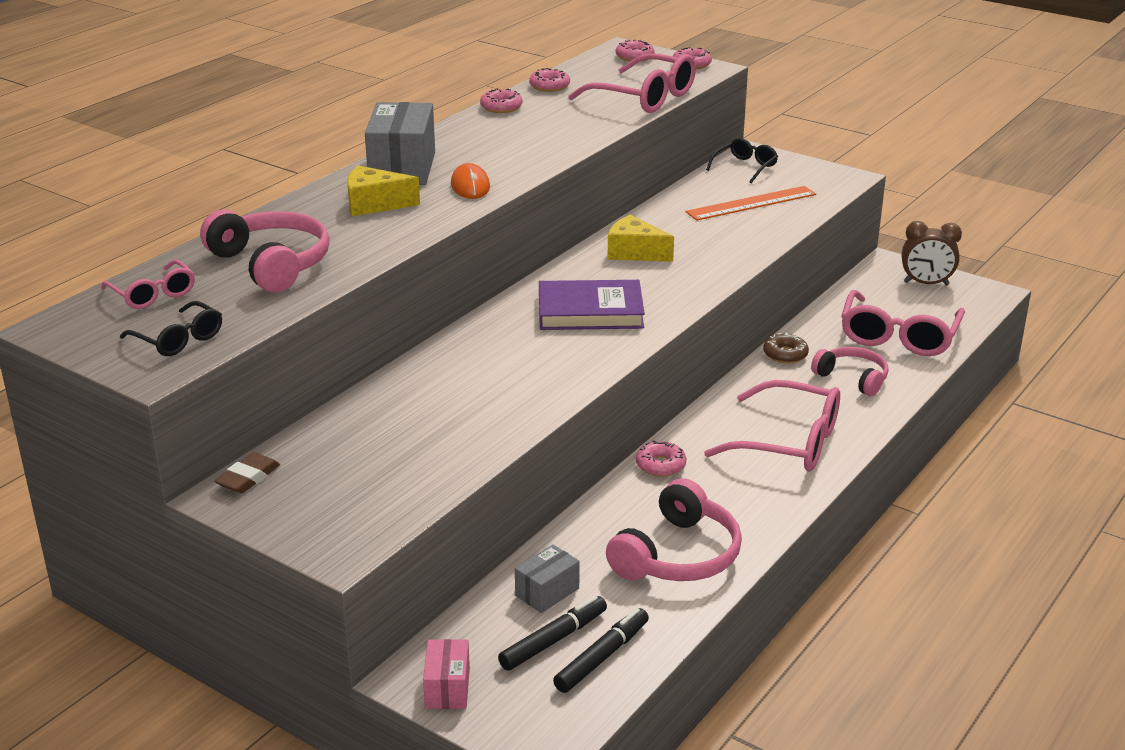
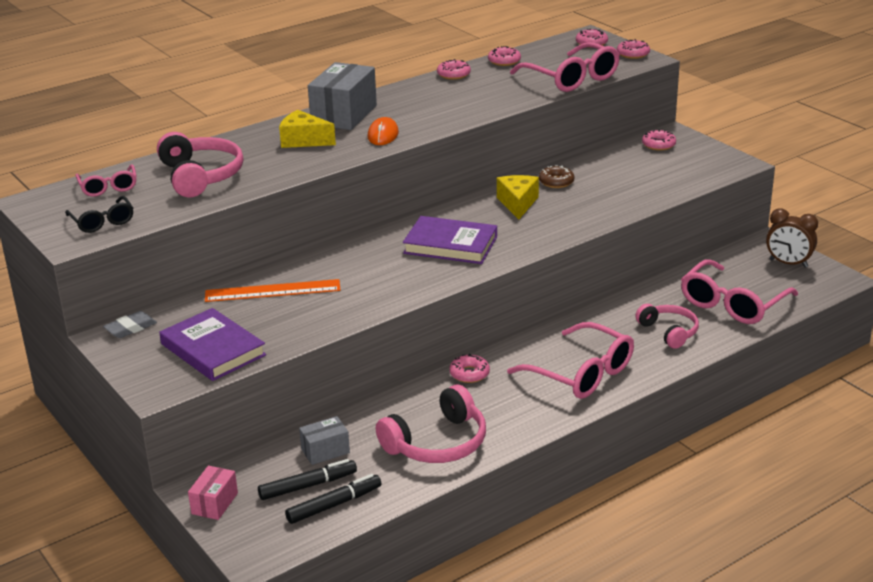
camera: 20 degrees right, 0 degrees up
brown eraser [214,452,280,494] -> grey eraser [103,311,157,338]
yellow cheese [607,214,674,262] -> yellow cheese turned 45 degrees clockwise [497,175,539,220]
orange ruler [686,186,816,221] -> orange ruler moved to [205,279,340,302]
black glasses [706,138,778,183] -> pink donut [642,130,676,151]
brown donut [763,333,809,363] -> brown donut moved to [539,165,575,188]
none -> purple book [159,308,266,381]

